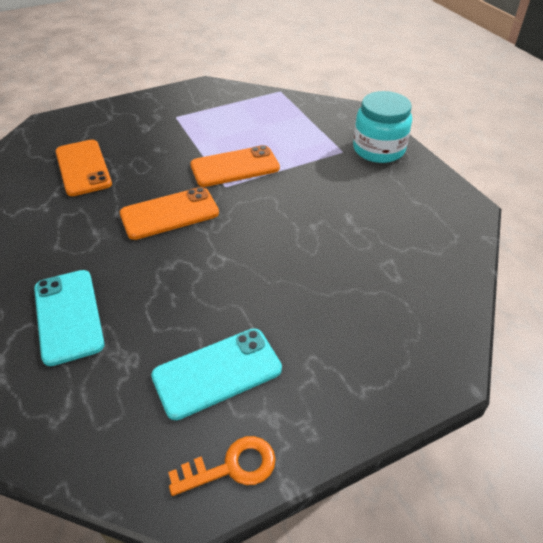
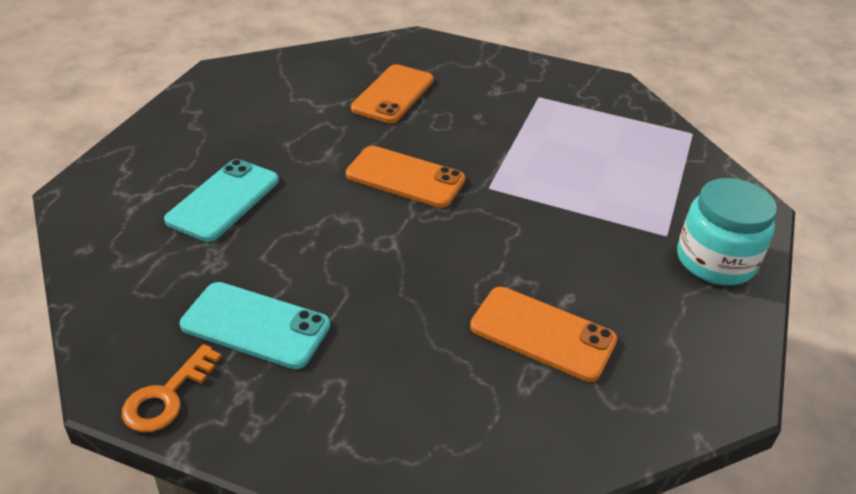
camera: 45 degrees right, 5 degrees down
orange key [168,436,276,496] -> orange key turned 90 degrees clockwise [122,344,222,432]
orange phone [190,145,280,187] -> orange phone moved to [470,287,617,382]

